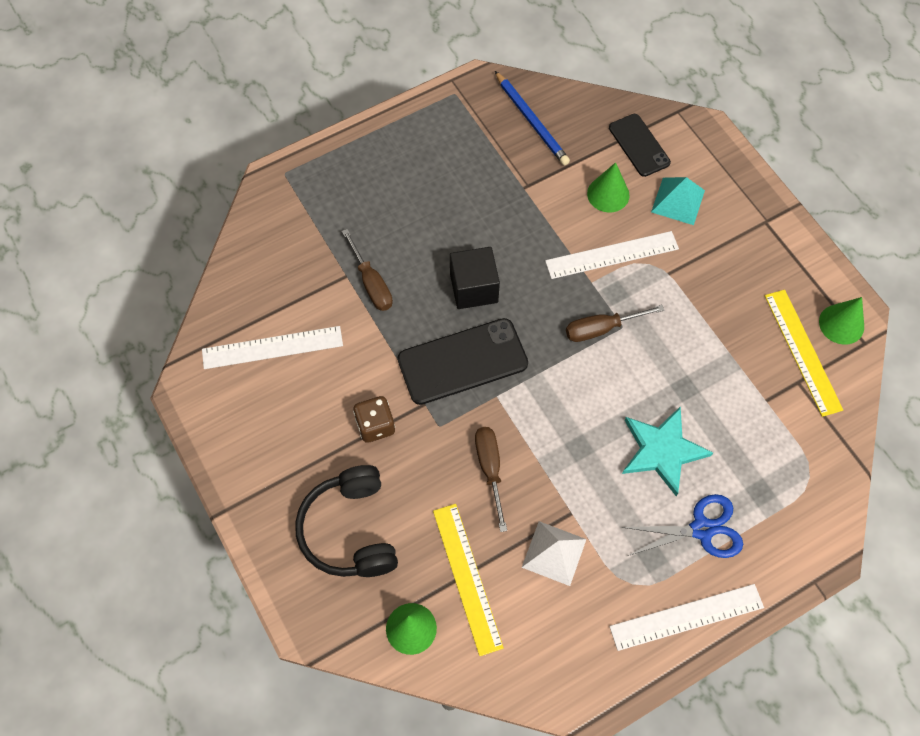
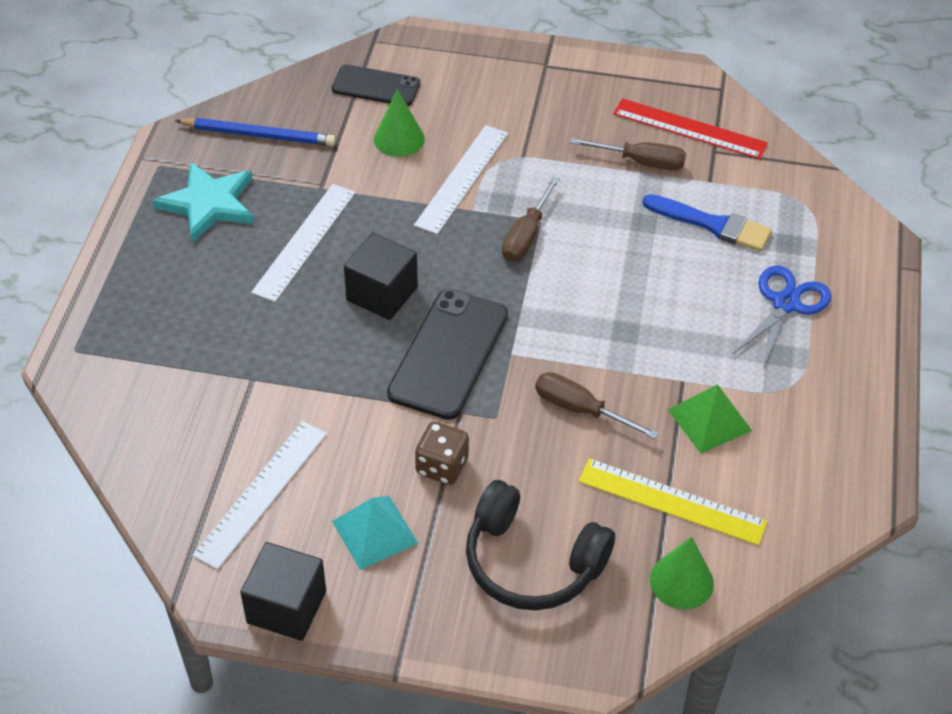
camera: 50 degrees left, 15 degrees down
brown screwdriver [342,229,393,311] -> brown screwdriver moved to [570,138,686,170]
white pyramid [522,521,587,586] -> green pyramid [668,384,752,453]
white ruler [609,584,764,651] -> white ruler moved to [251,184,356,302]
turquoise star [622,406,713,496] -> turquoise star moved to [153,162,254,243]
turquoise pyramid [651,177,705,225] -> turquoise pyramid moved to [332,496,419,570]
yellow ruler [765,290,843,417] -> red ruler [613,98,768,159]
green cone [819,297,864,345] -> none
none -> black cube [240,542,326,641]
none -> blue brush [643,194,772,252]

